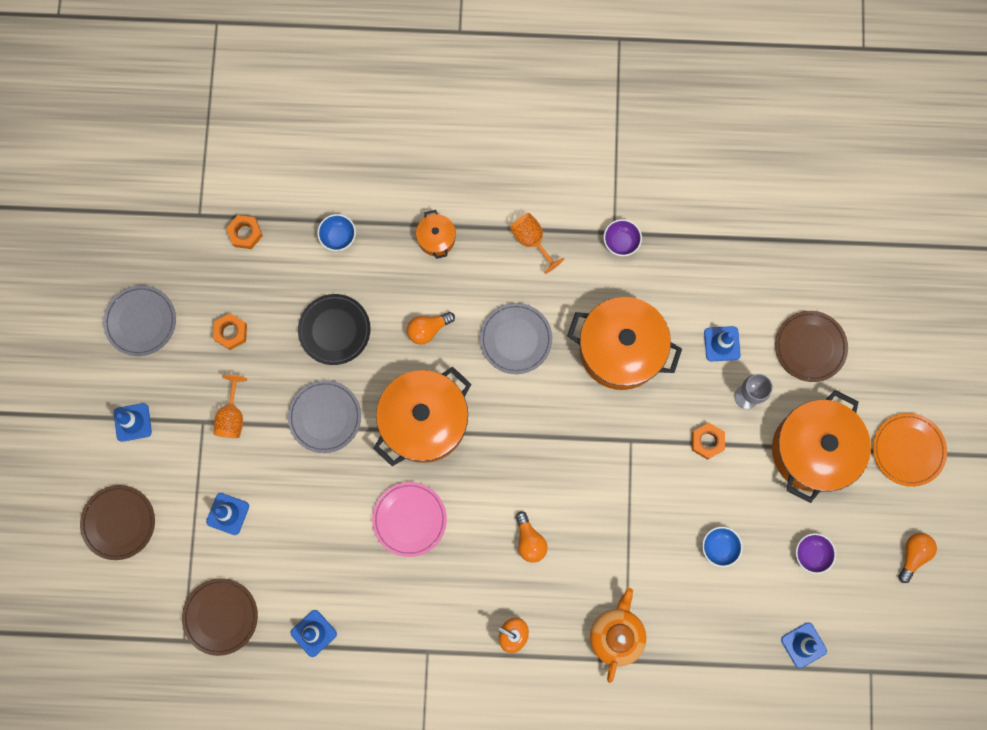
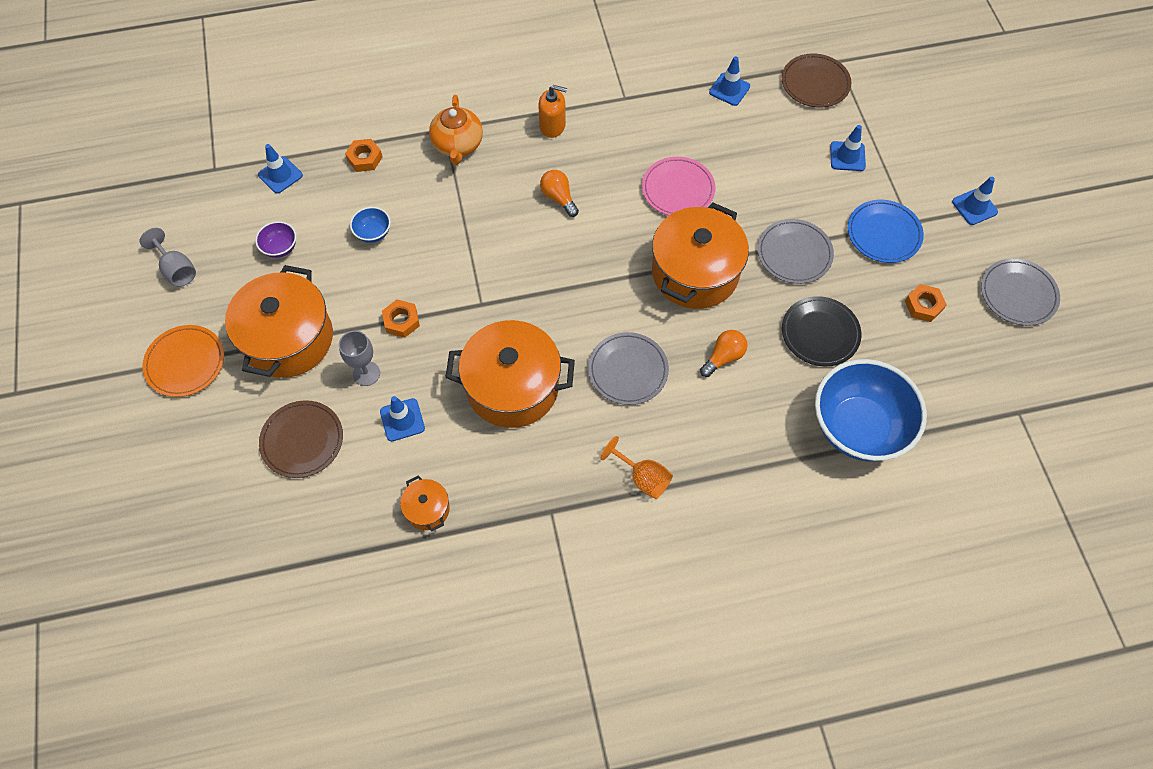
camera: 165 degrees right, 15 degrees down
brown plate [80,485,155,560] -> none
orange goblet [214,375,247,438] -> blue plate [848,200,924,263]
orange nut [226,215,263,249] -> orange nut moved to [345,139,383,172]
blue bowl [317,214,356,251] -> blue bowl [815,359,927,461], size x2.42
orange pot [416,210,456,259] -> orange pot moved to [400,475,450,532]
purple bowl [604,219,642,256] -> none
orange light bulb [899,533,937,583] -> grey goblet [140,228,196,287]

